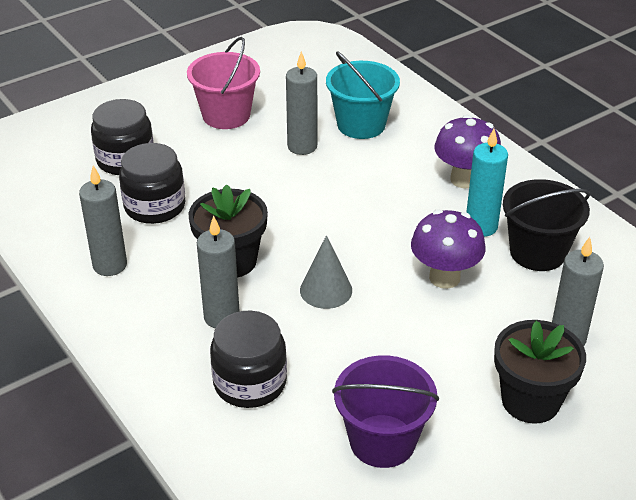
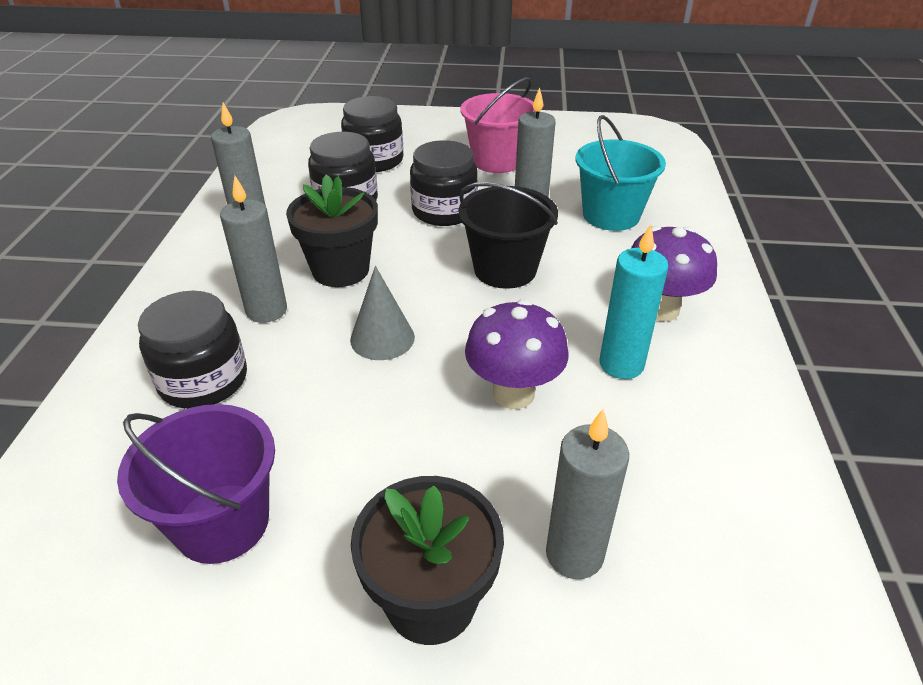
camera: 40 degrees right, 0 degrees up
black bucket [503,179,590,271] -> black bucket moved to [459,182,558,289]
none -> black jar [410,140,478,226]

